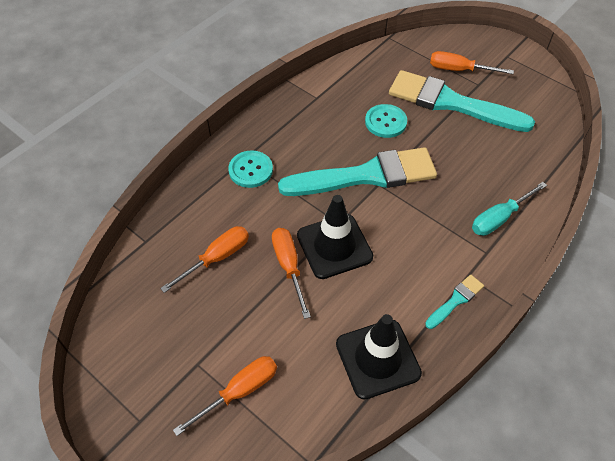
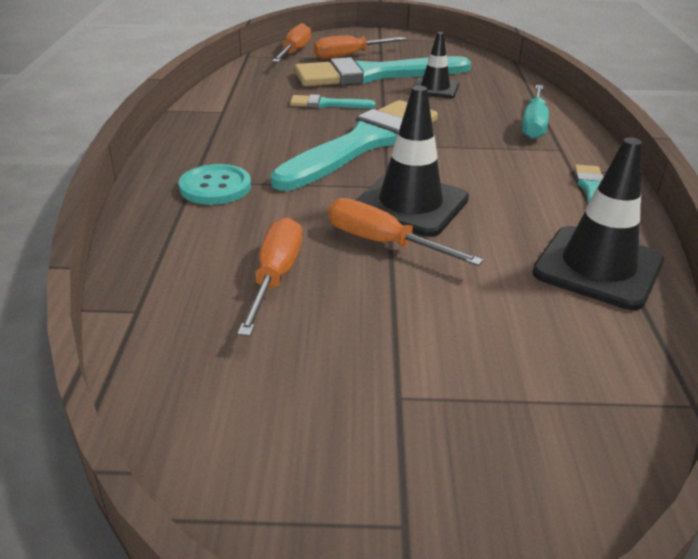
camera: 40 degrees left, 20 degrees down
orange screwdriver [173,356,277,436] -> orange screwdriver moved to [272,23,311,62]
turquoise button [365,104,407,138] -> turquoise brush [290,94,376,108]
none -> black traffic cone [411,32,459,98]

